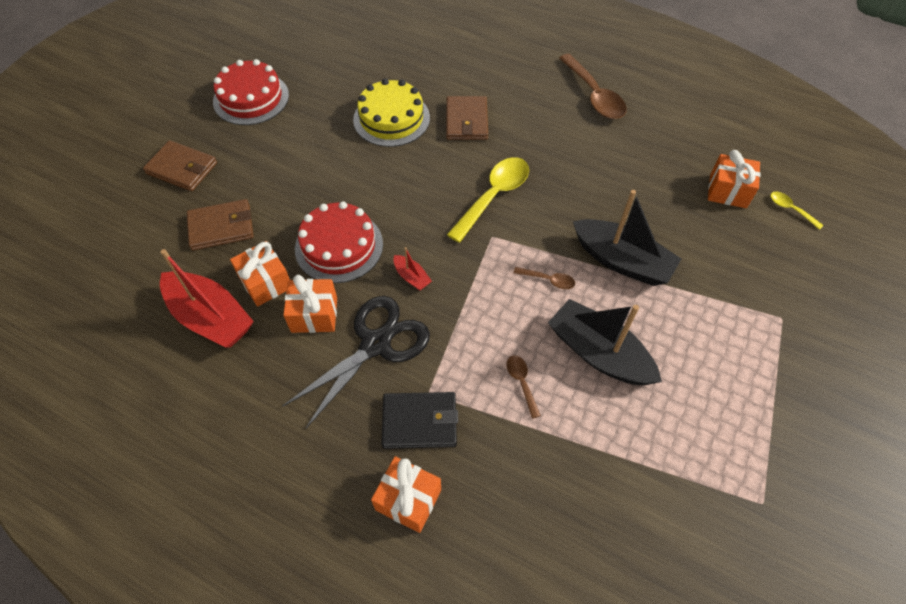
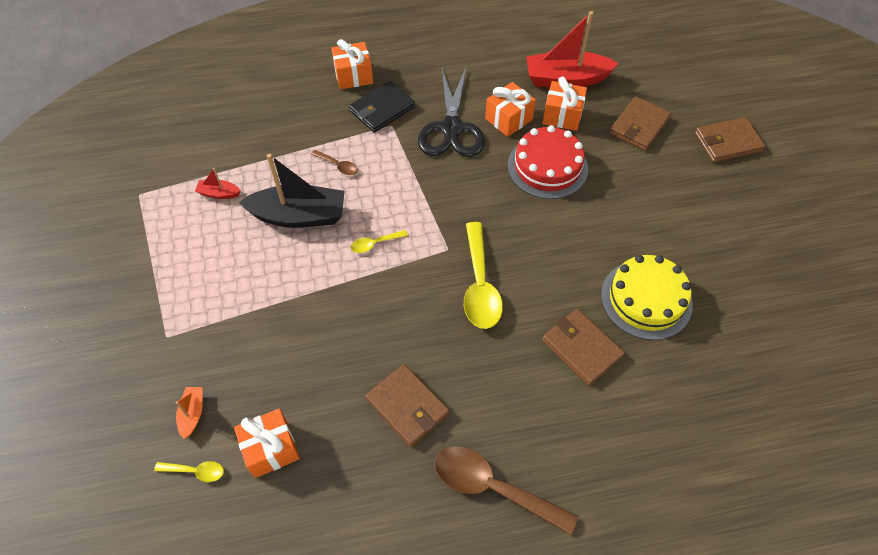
camera: 140 degrees right, 0 degrees up
red cake [213,59,289,125] -> none
red boat [393,247,432,291] -> red boat moved to [195,168,241,199]
brown spoon [514,267,575,289] -> yellow spoon [351,230,408,253]
black boat [573,190,681,286] -> none
none -> orange boat [175,387,203,439]
none -> brown wallet [366,364,450,447]

